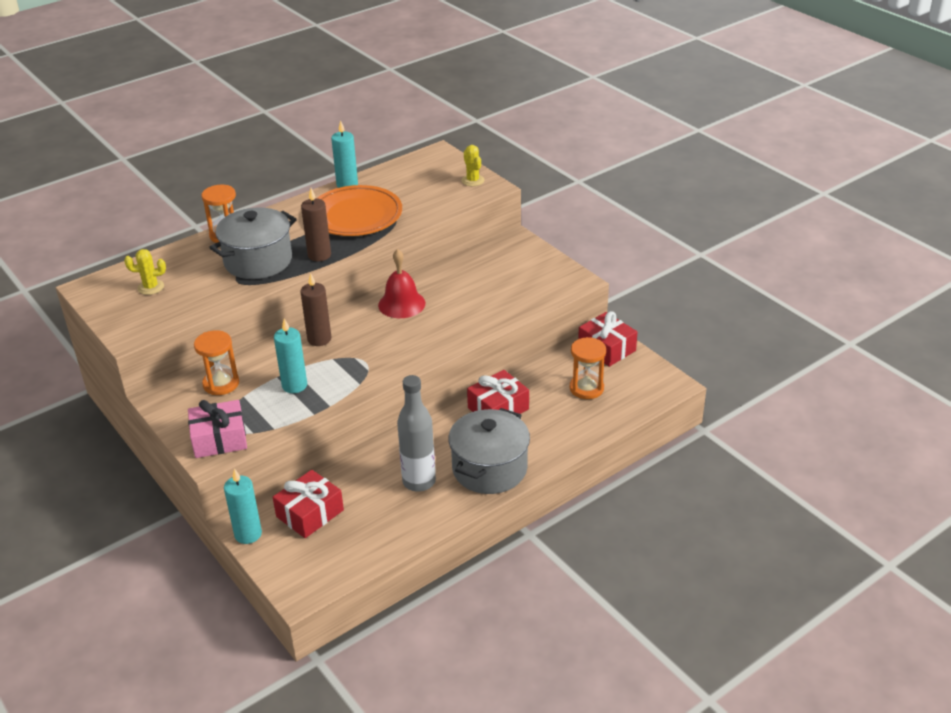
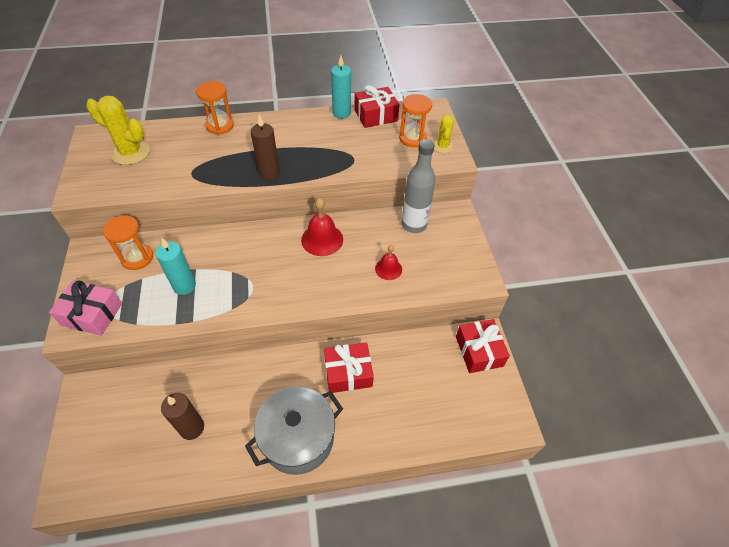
camera: 25 degrees right, 15 degrees up
yellow cactus [124,249,166,295] -> yellow cactus [86,96,150,165], size x1.70
grey pot [209,207,297,279] -> none
turquoise candle [224,468,262,544] -> none
red gift [273,470,344,538] -> red gift moved to [355,85,400,128]
brown candle [300,273,331,346] -> brown candle moved to [161,393,204,440]
orange plate [317,185,402,236] -> none
grey bottle [397,375,436,491] -> grey bottle moved to [402,139,435,233]
orange hourglass [570,337,606,399] -> orange hourglass moved to [399,94,432,147]
none -> red bell [375,245,402,280]

